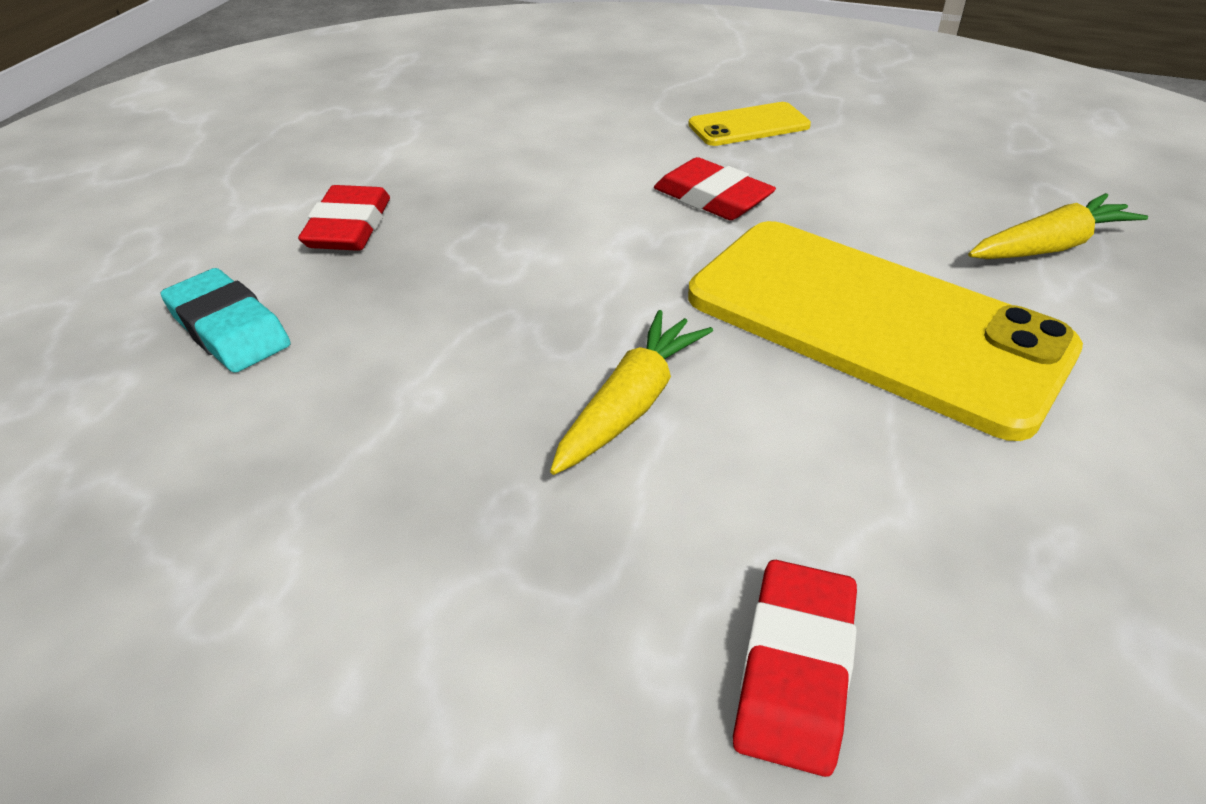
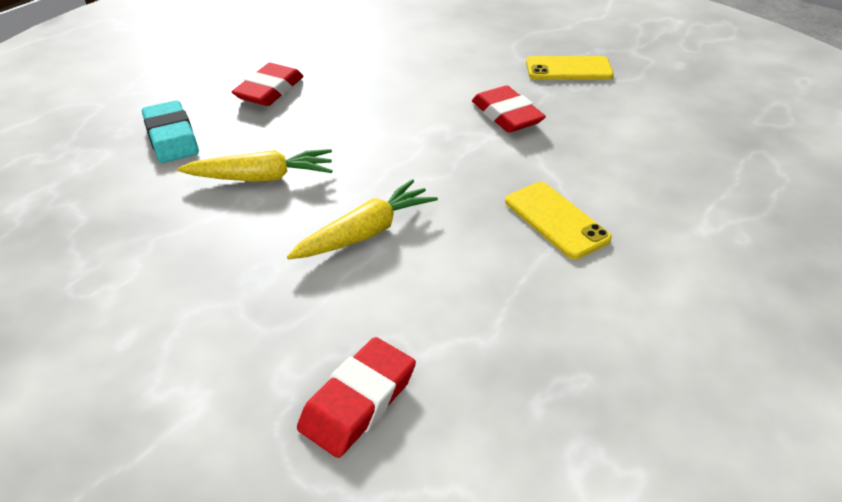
camera: 20 degrees right, 0 degrees up
yellow phone [688,221,1083,441] -> yellow phone [505,182,612,259], size x0.44
yellow carrot [968,193,1148,259] -> yellow carrot moved to [177,149,333,182]

